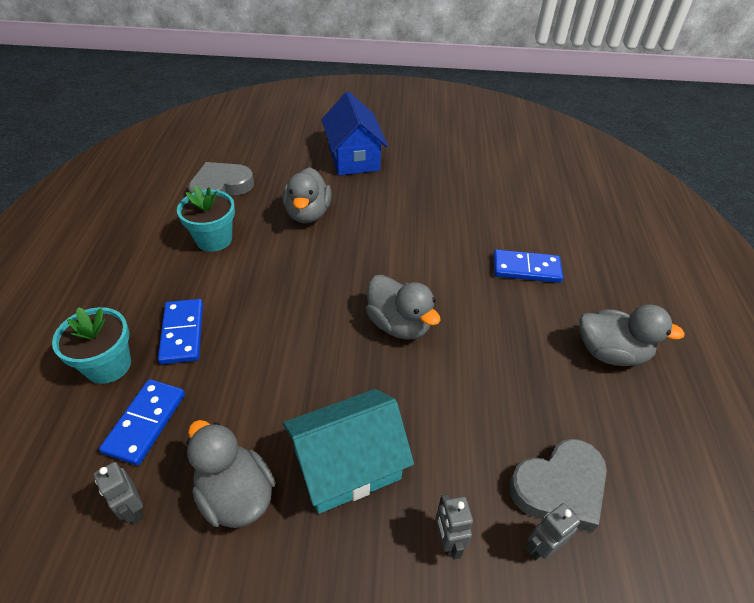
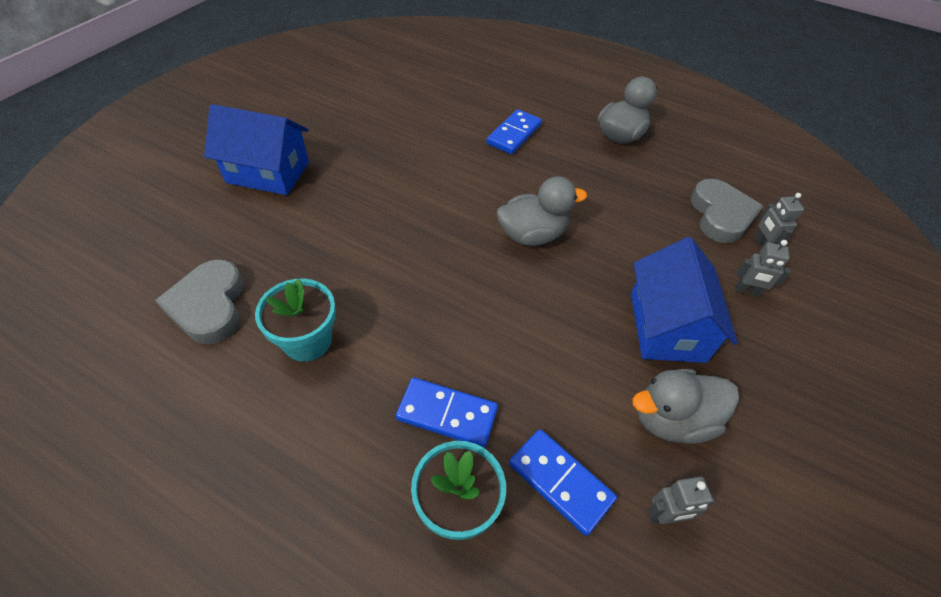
camera: 65 degrees left, 5 degrees up
grey duck [283,167,332,224] -> none
turquoise house [283,389,414,514] -> blue house [631,237,738,363]

